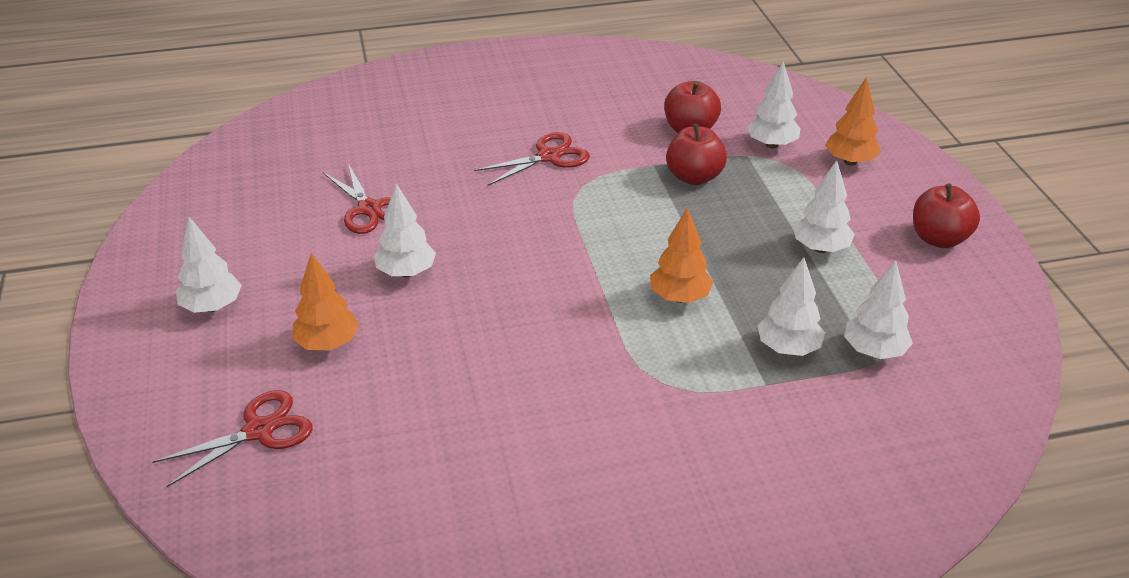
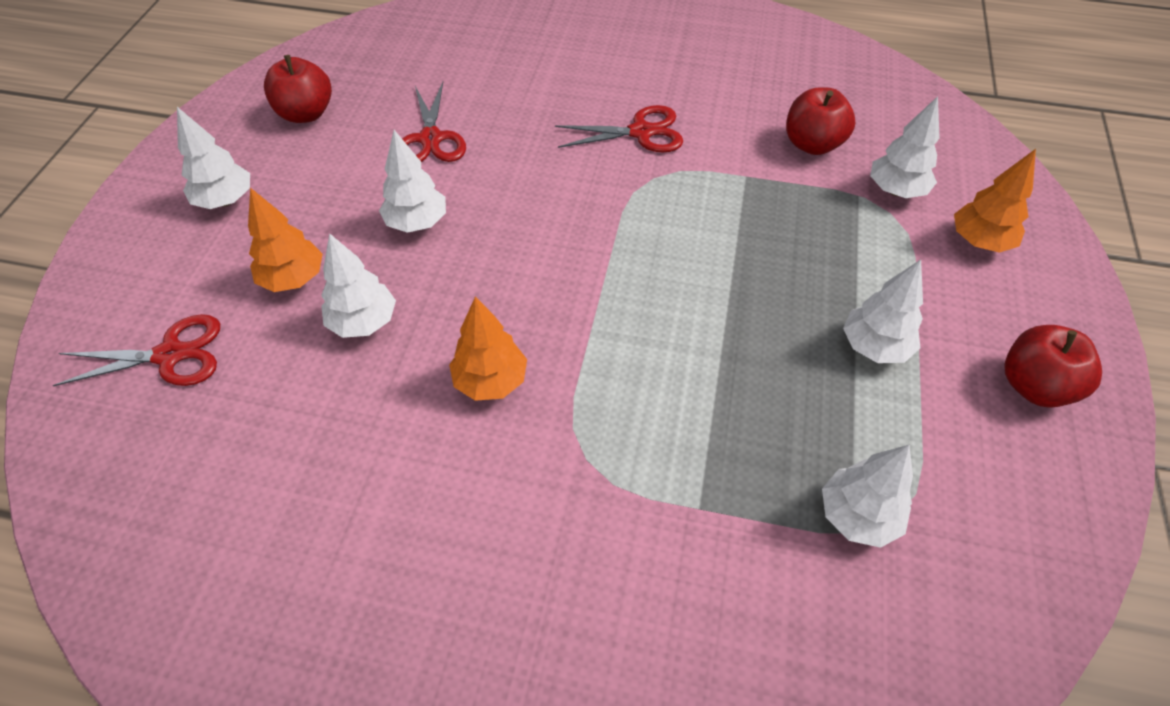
camera: 25 degrees right, 15 degrees up
orange tree [650,207,713,303] -> orange tree moved to [449,296,527,401]
red apple [666,124,727,185] -> red apple moved to [264,55,332,123]
white tree [758,257,825,356] -> white tree moved to [321,233,396,338]

